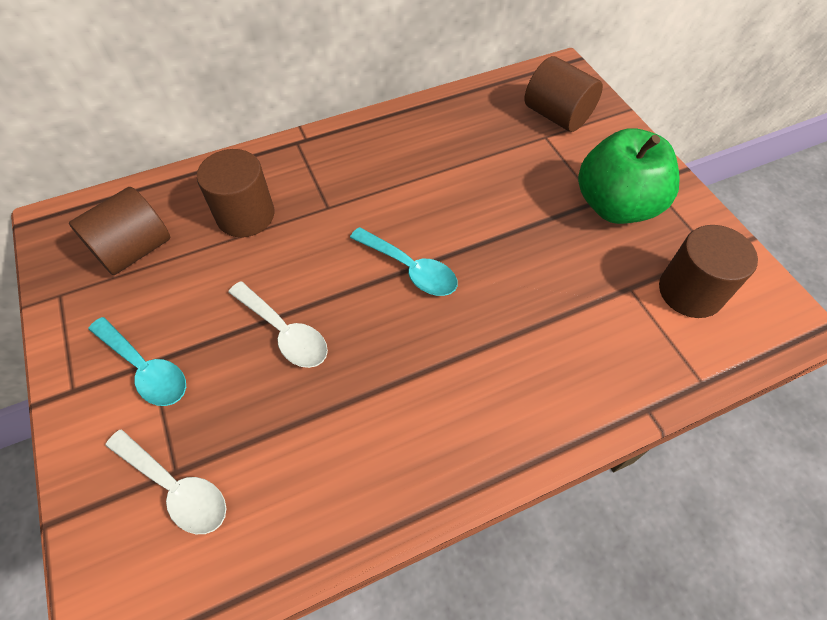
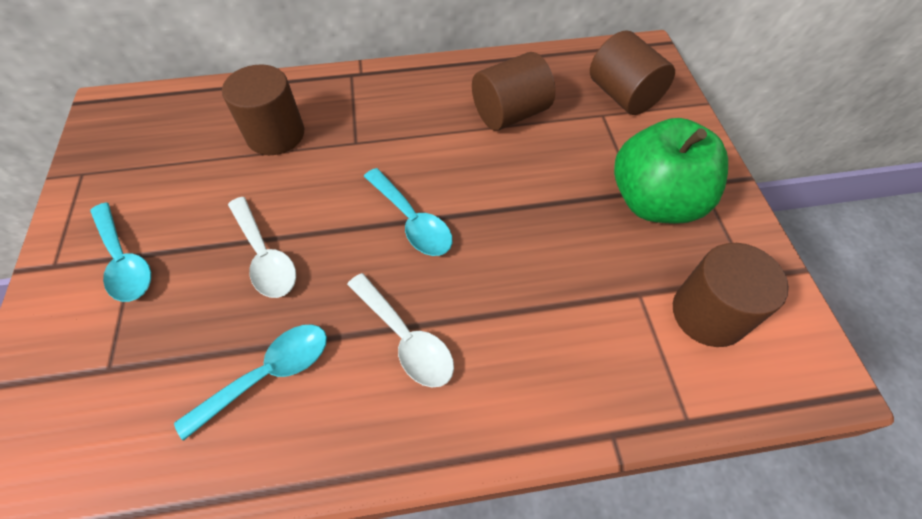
camera: 15 degrees right, 0 degrees up
brown cylinder [69,187,171,275] -> brown cylinder moved to [472,52,555,131]
white spoon [105,429,227,534] -> white spoon moved to [347,273,454,387]
none -> turquoise spoon [174,325,327,441]

